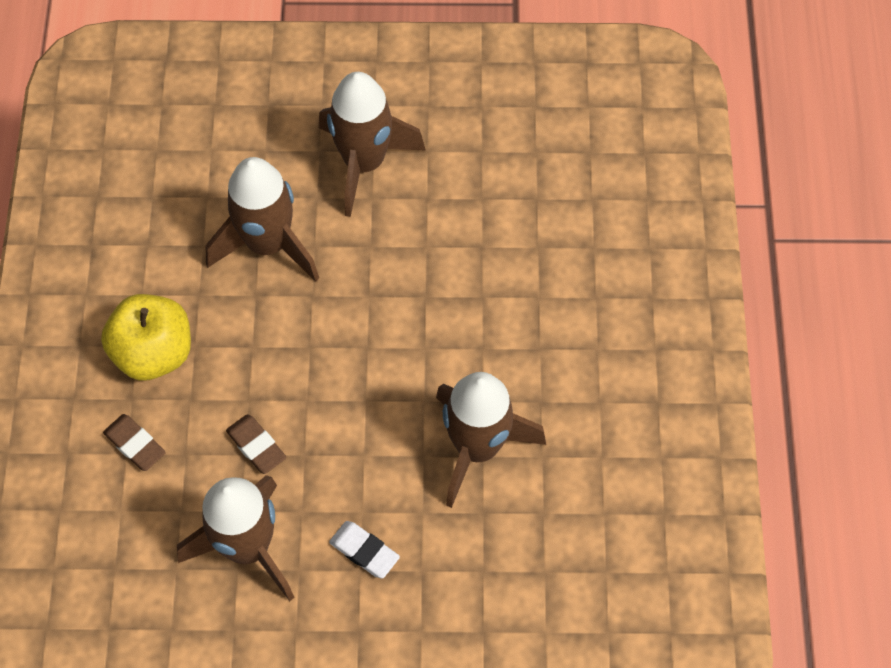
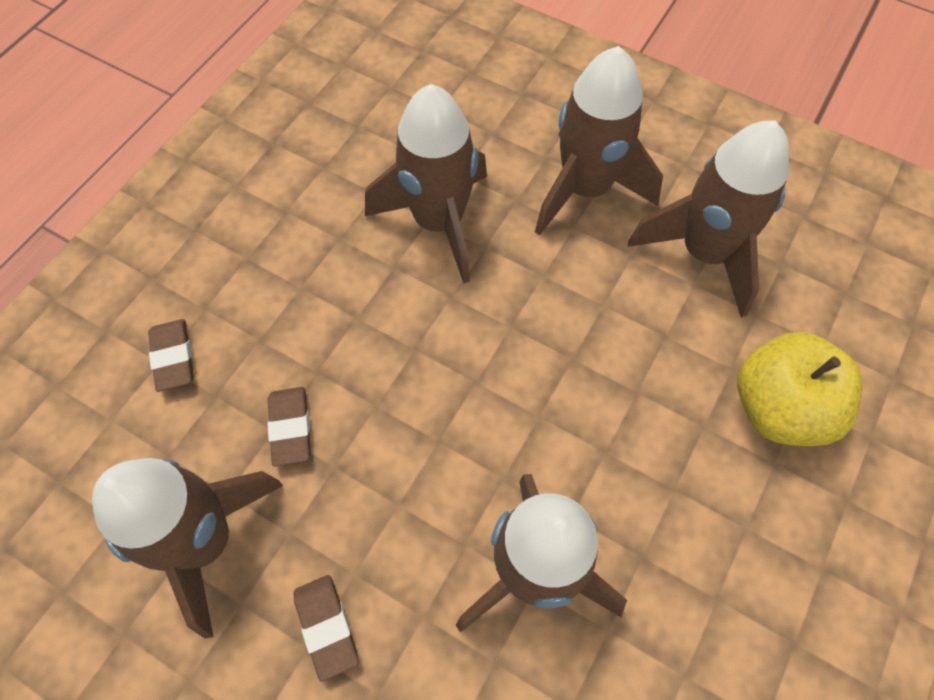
camera: 30 degrees right, 0 degrees up
yellow apple [101,294,191,380] -> yellow apple moved to [737,332,863,446]
white eraser [329,521,400,579] -> brown eraser [294,575,358,682]
none -> brown rocket [628,121,789,318]

